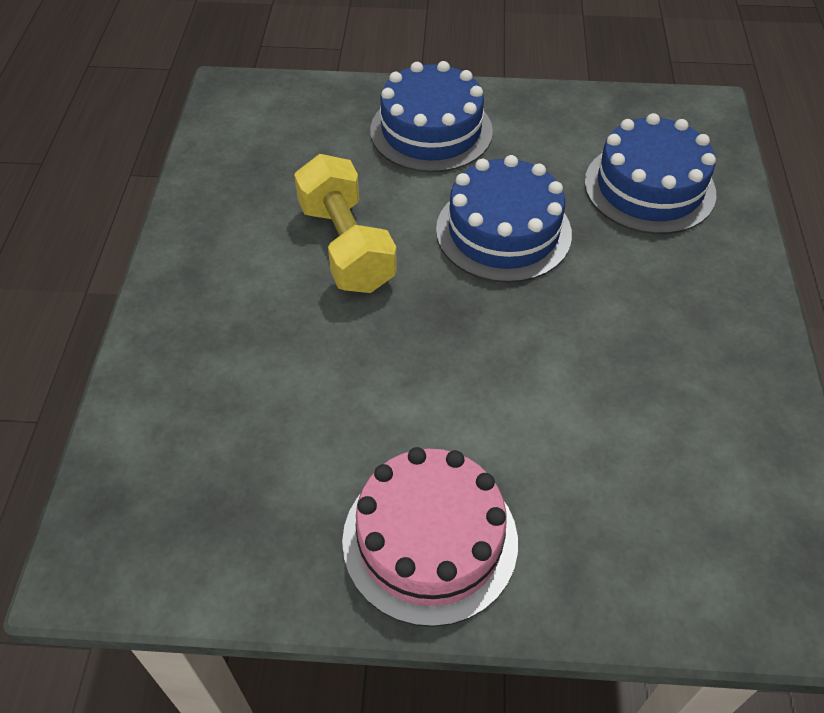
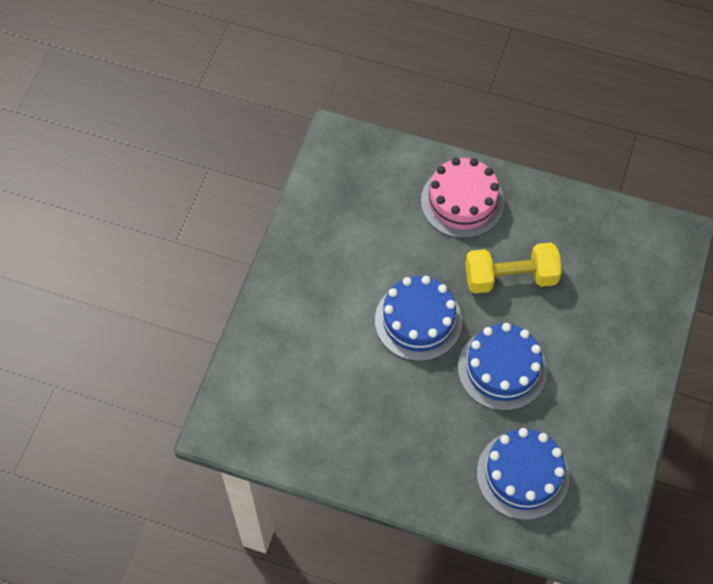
camera: 105 degrees right, 10 degrees up
pink cake [342,447,518,627] -> pink cake moved to [421,157,504,238]
blue cake [370,61,493,172] -> blue cake moved to [375,276,462,361]

